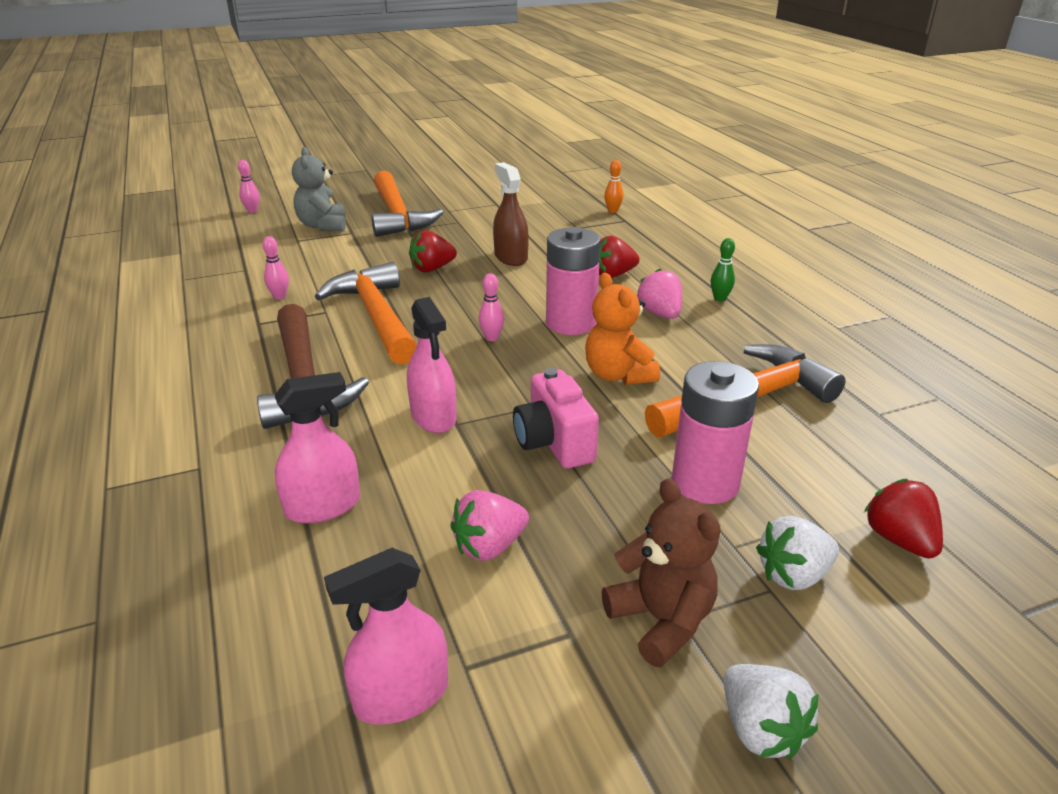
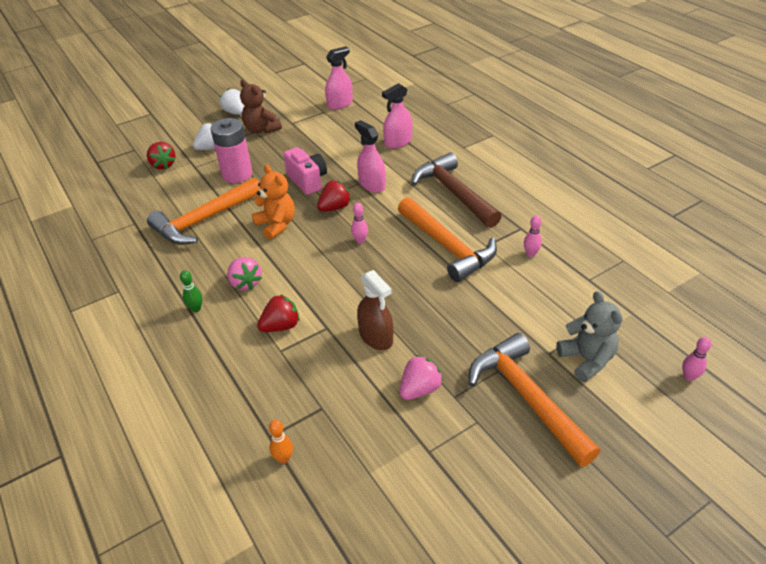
camera: 170 degrees right, 10 degrees up
red strawberry [409,230,457,272] -> red strawberry moved to [317,180,351,212]
pink strawberry [450,490,529,561] -> pink strawberry moved to [400,355,443,400]
pink battery [546,227,601,335] -> none

